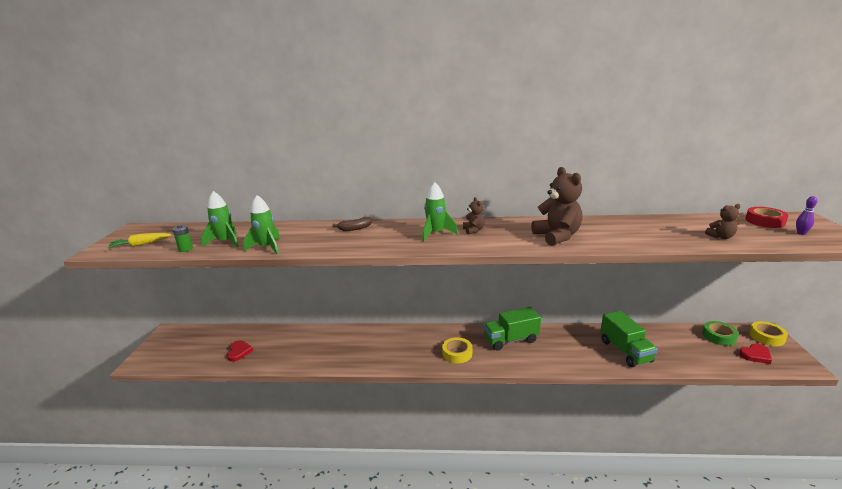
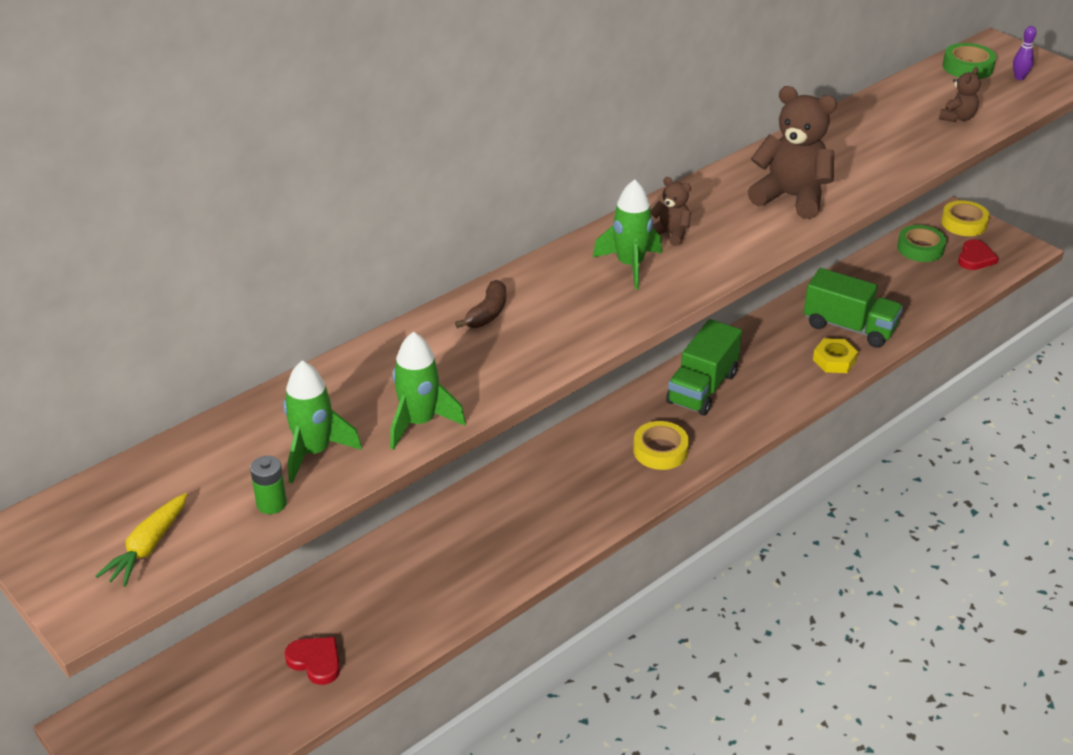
camera: 45 degrees left, 15 degrees up
red tape [745,207,789,228] -> green tape [943,43,996,79]
none -> yellow nut [813,338,858,373]

